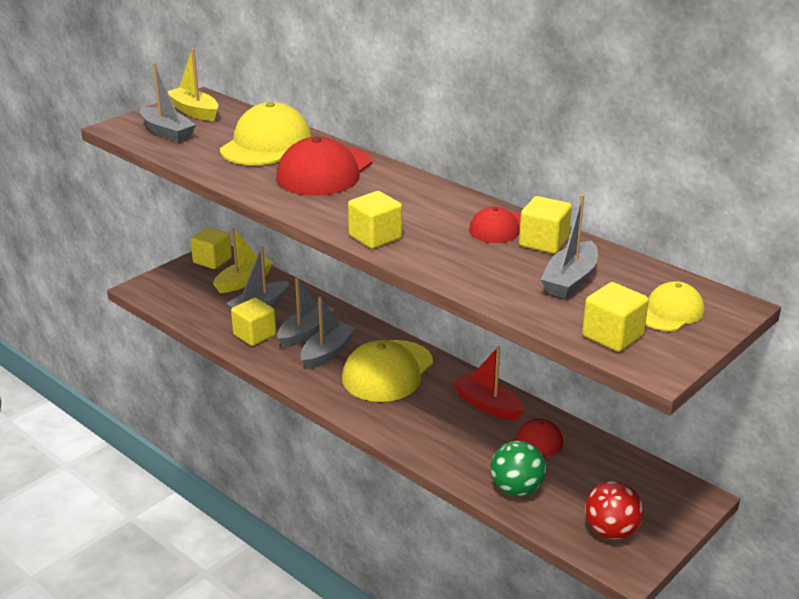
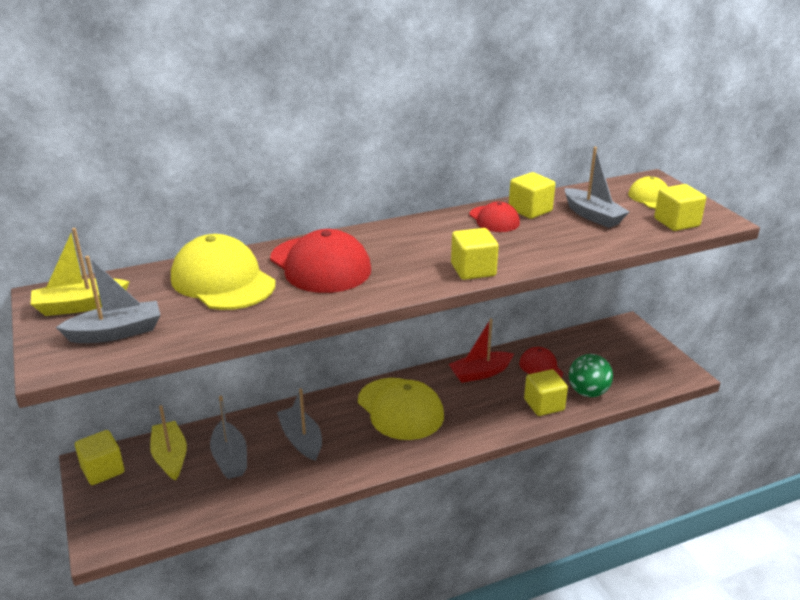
camera: 65 degrees left, 0 degrees up
yellow cube [231,297,276,346] -> yellow cube moved to [524,369,568,416]
grey boat [300,297,356,369] -> none
red ball [585,481,644,540] -> none

